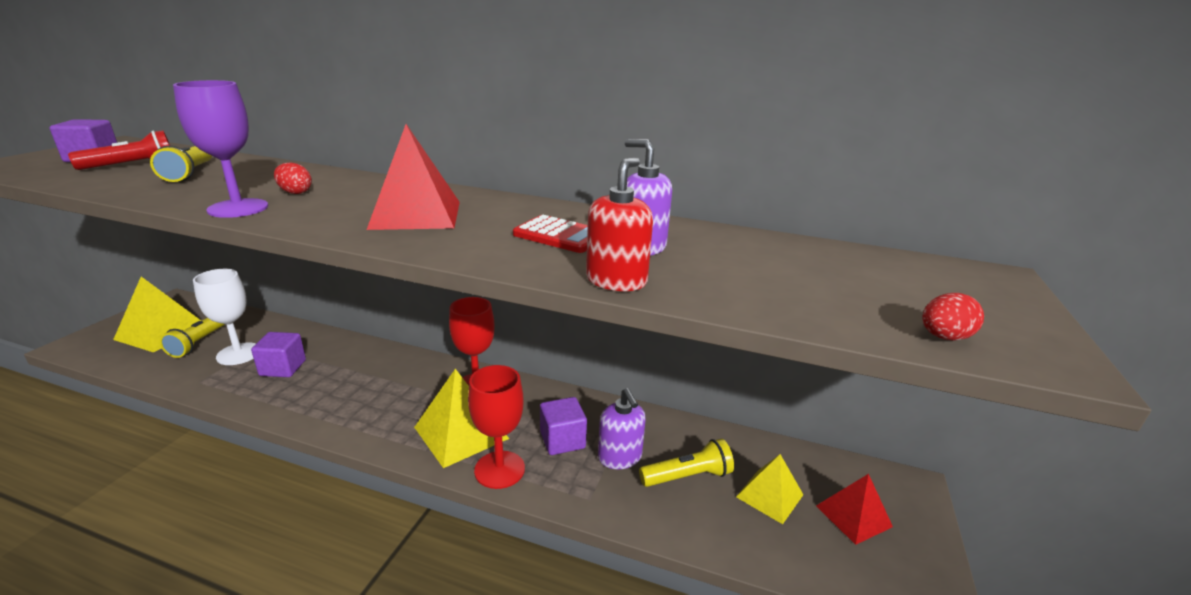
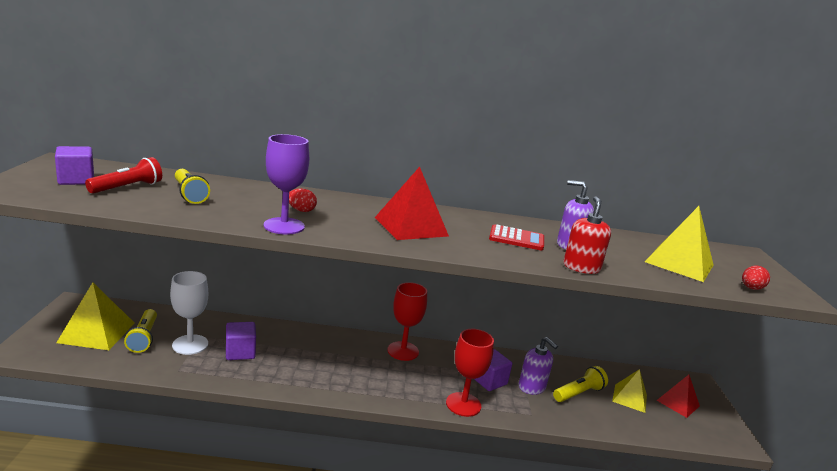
camera: 20 degrees left, 5 degrees down
yellow pyramid [414,369,509,468] -> yellow pyramid moved to [645,206,713,282]

